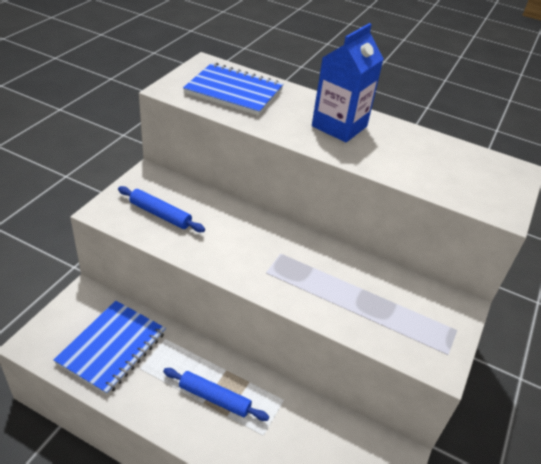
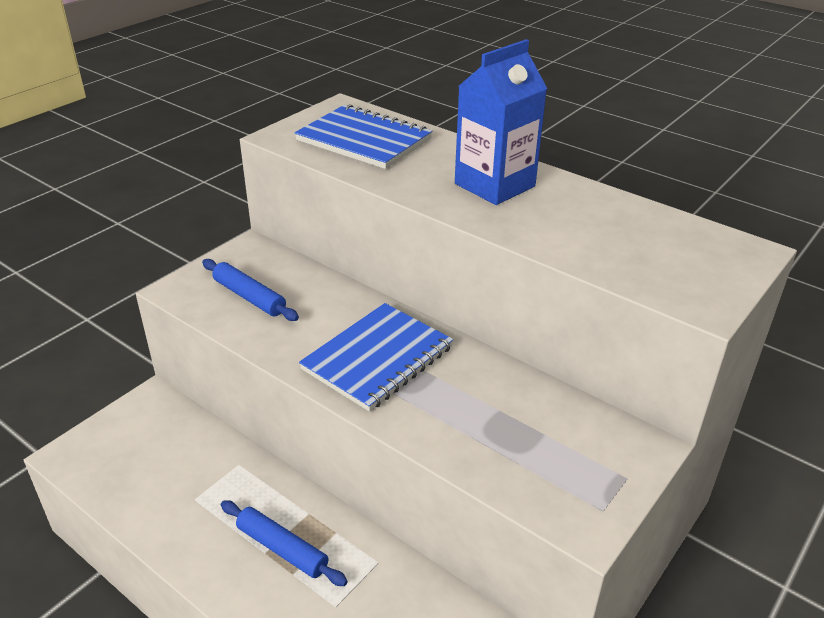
camera: 15 degrees right, 5 degrees down
blue notebook [53,301,166,395] -> blue notebook moved to [299,303,453,411]

